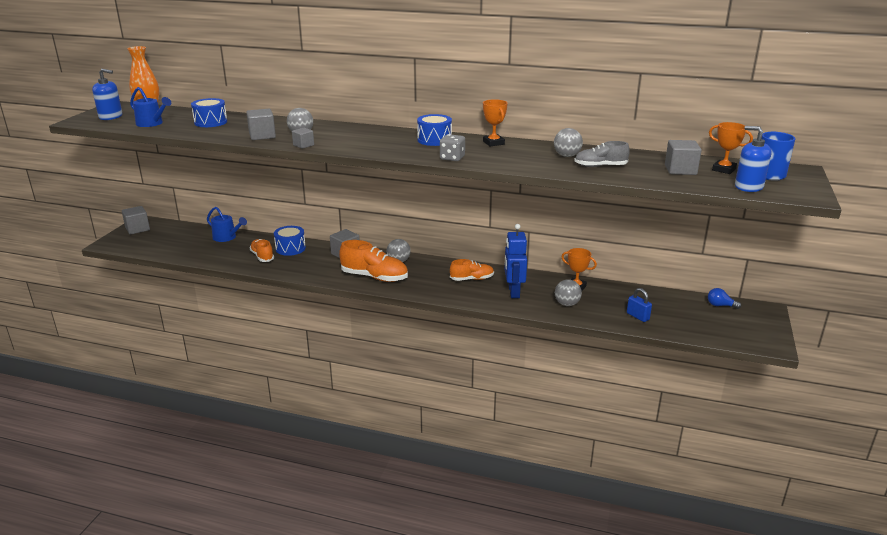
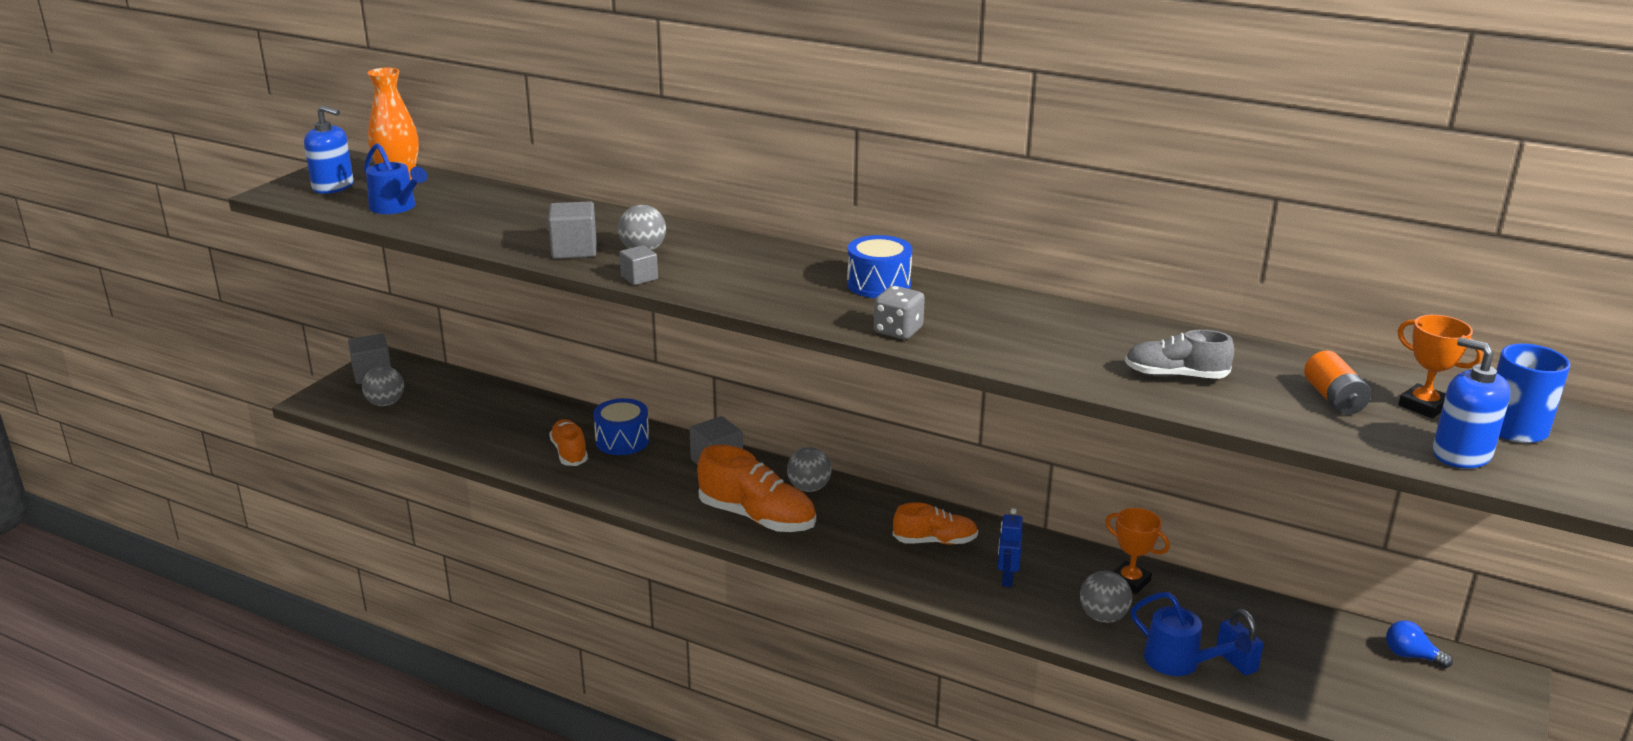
camera: 10 degrees right, 0 degrees up
blue drum [191,98,227,127] -> none
blue watering can [207,207,247,242] -> blue watering can moved to [1131,592,1252,676]
orange trophy [483,99,508,146] -> none
blue robot [504,224,527,298] -> blue robot [998,508,1023,587], size x0.59
grey ball [554,128,583,157] -> grey ball moved to [362,366,404,406]
grey cube [665,140,702,175] -> orange battery [1304,351,1371,415]

